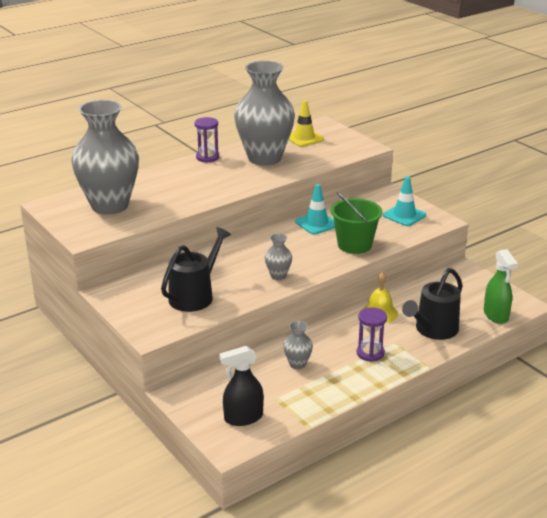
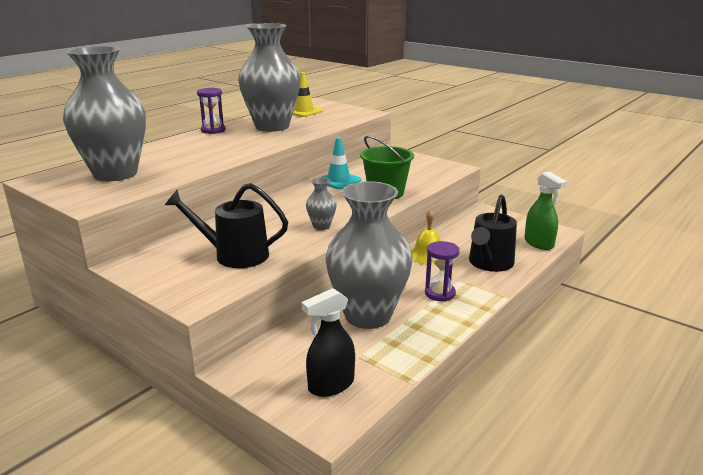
camera: 15 degrees left, 5 degrees down
black watering can [161,227,231,312] -> black watering can turned 105 degrees counterclockwise [165,183,288,268]
grey vase [283,321,313,369] -> grey vase [325,181,412,329], size x2.47
turquoise traffic cone [383,176,426,226] -> none

